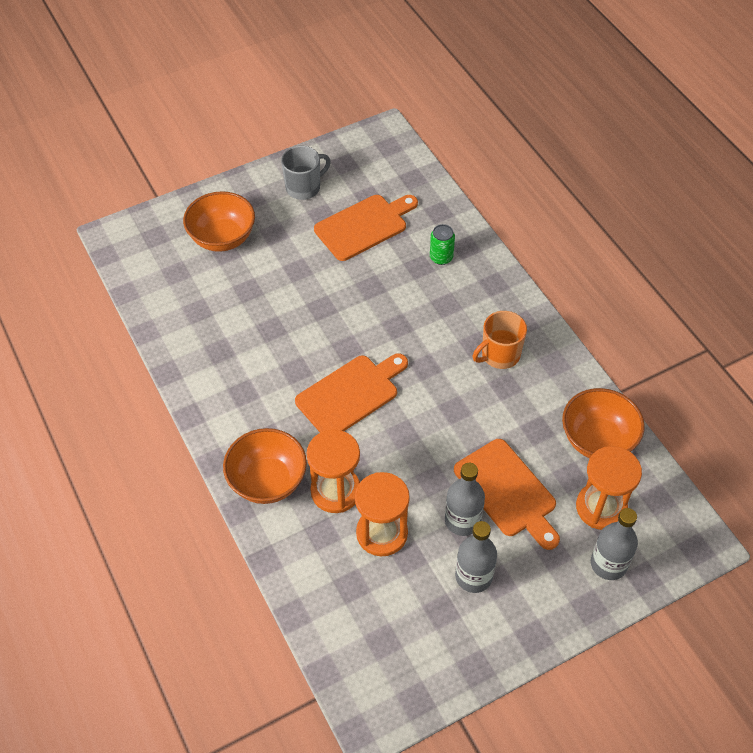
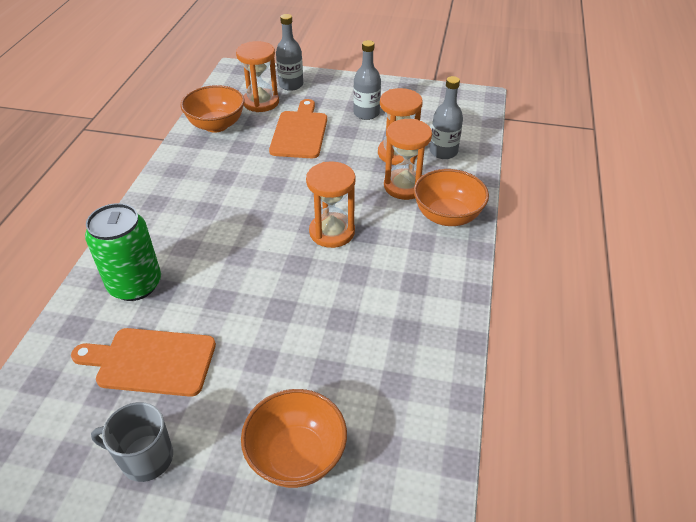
camera: 140 degrees left, 10 degrees down
orange cutting board [295,353,408,433] -> orange hourglass [306,161,356,248]
green can [430,224,455,265] -> green can [85,203,161,301], size x2.02
grey bottle [445,463,485,536] -> grey bottle moved to [430,76,463,159]
orange mug [473,311,527,369] -> none

